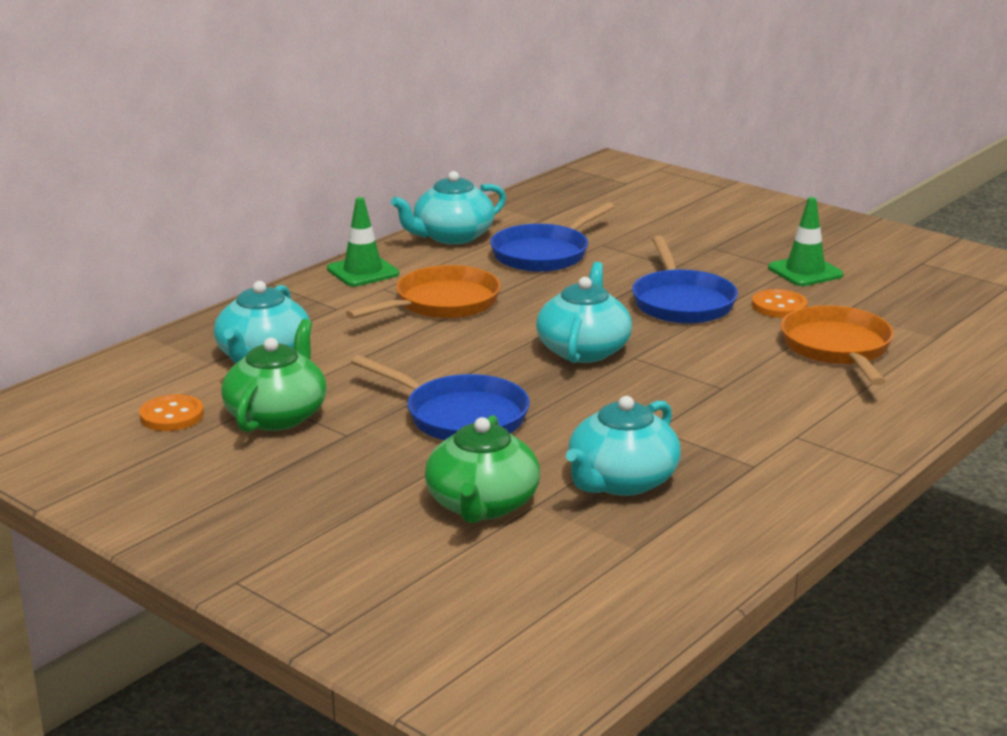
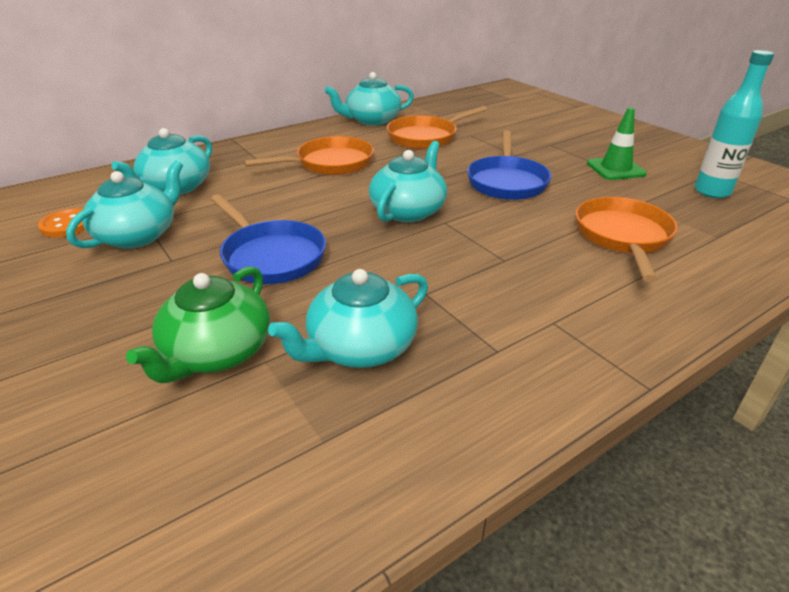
camera: 15 degrees right, 10 degrees up
green teapot [221,319,327,432] -> turquoise teapot [66,160,183,249]
green traffic cone [327,197,399,286] -> none
blue pan [490,202,615,272] -> orange pan [387,106,487,149]
orange button [752,289,808,318] -> none
none -> turquoise bottle [695,50,774,198]

